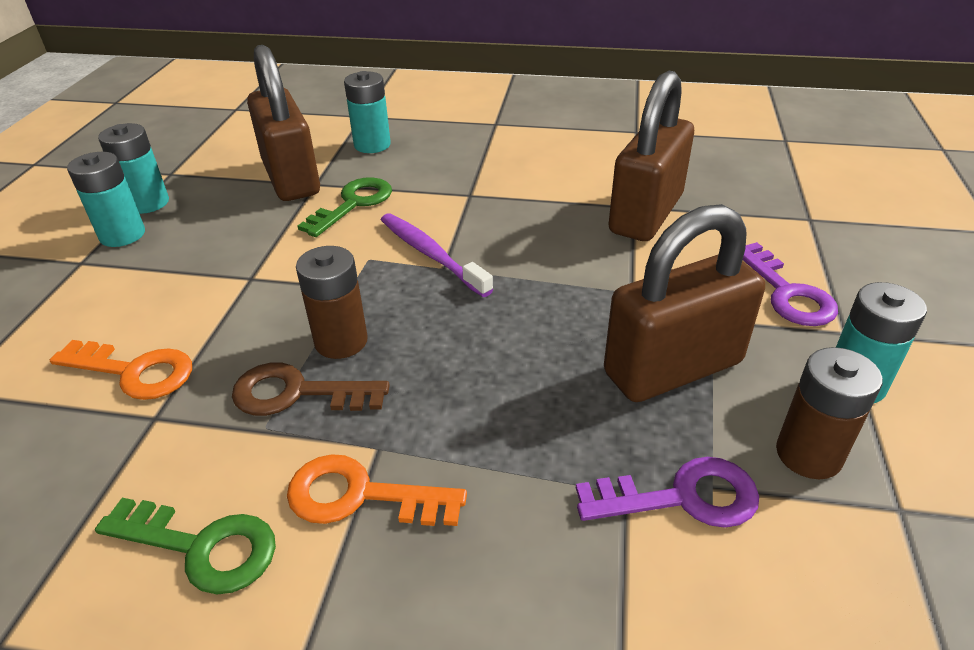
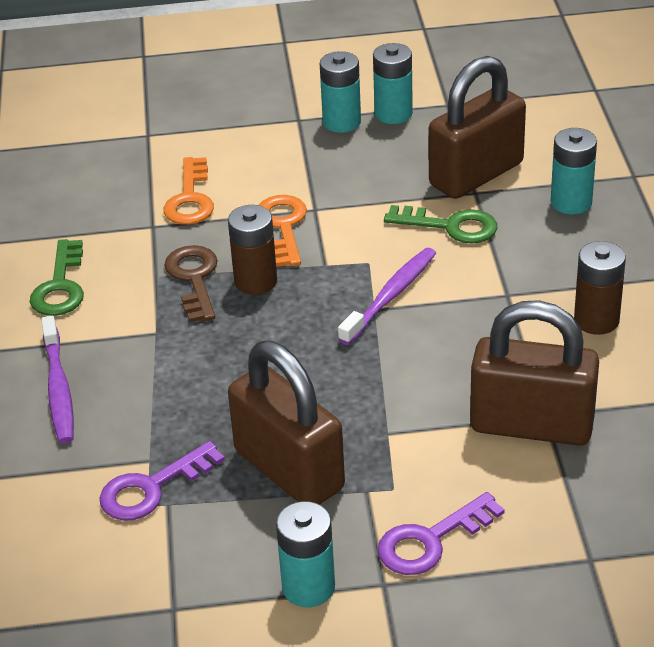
camera: 75 degrees right, 0 degrees up
orange key [287,454,467,526] -> orange key moved to [259,195,307,267]
purple key [576,457,759,528] -> purple key turned 75 degrees clockwise [99,441,225,521]
brown battery [776,347,883,479] -> brown battery moved to [574,241,626,335]
none -> purple toothbrush [41,316,74,444]

